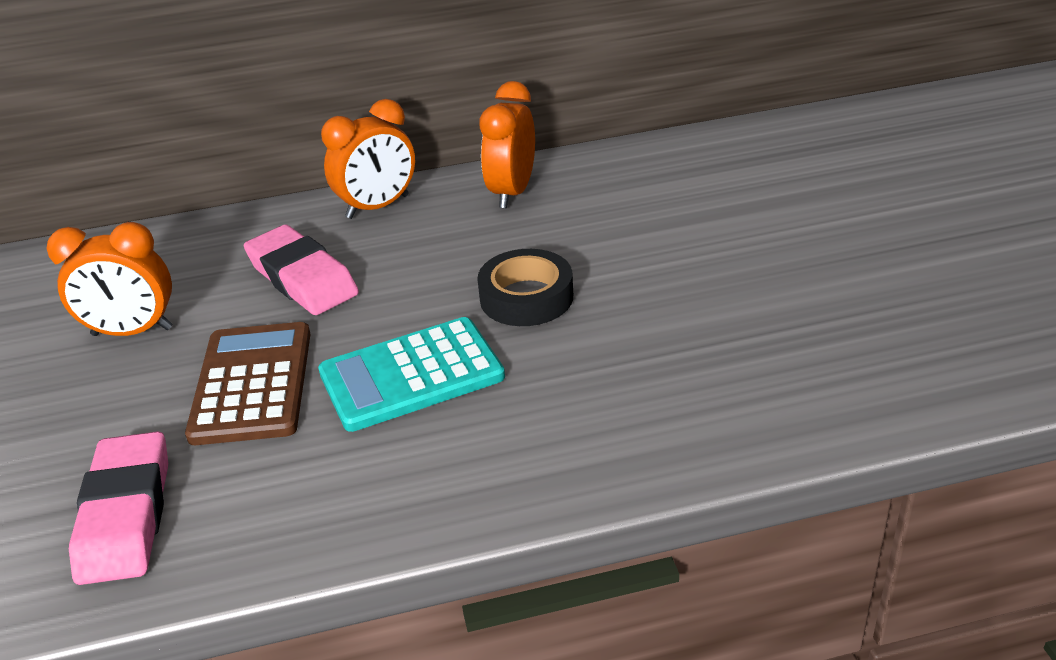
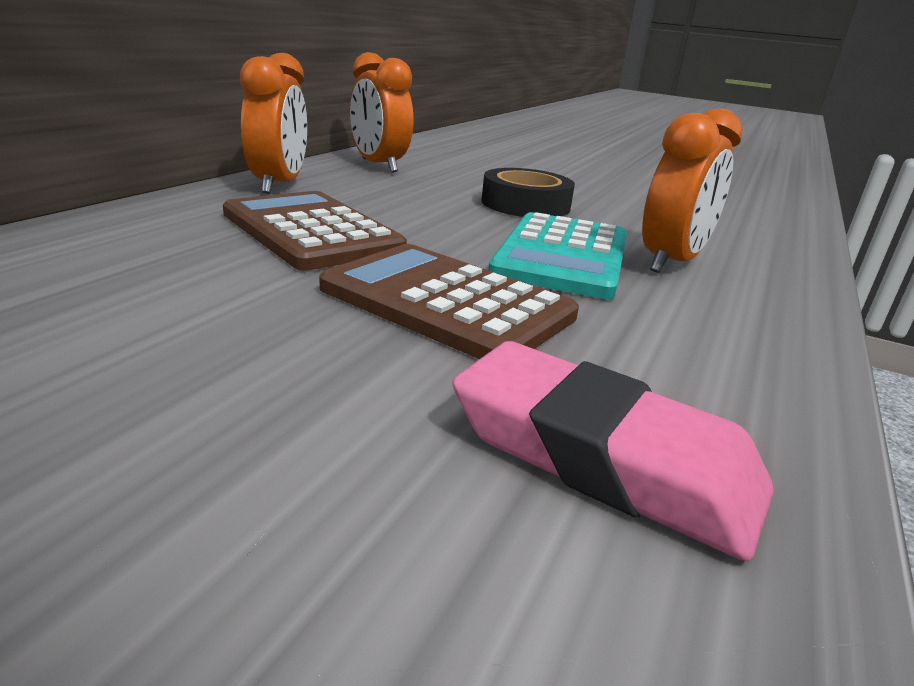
camera: 55 degrees left, 10 degrees down
orange clock [46,222,172,336] -> orange clock moved to [642,108,743,273]
pink eraser [244,225,359,315] -> brown calculator [223,191,407,271]

